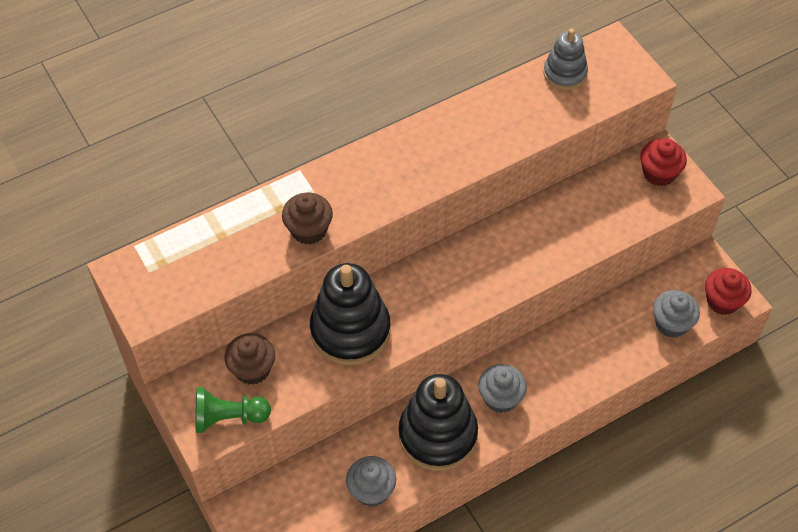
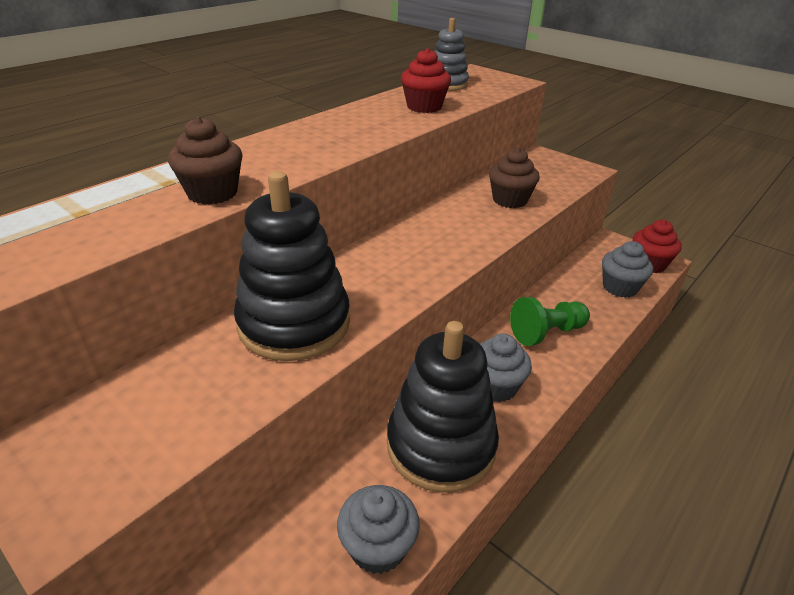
camera: 20 degrees left, 20 degrees down
green pawn [196,387,271,433] -> green pawn moved to [510,297,590,346]
brown cupcake [224,333,275,385] -> brown cupcake moved to [489,148,539,208]
red cupcake [640,138,687,186] -> red cupcake moved to [401,48,451,113]

